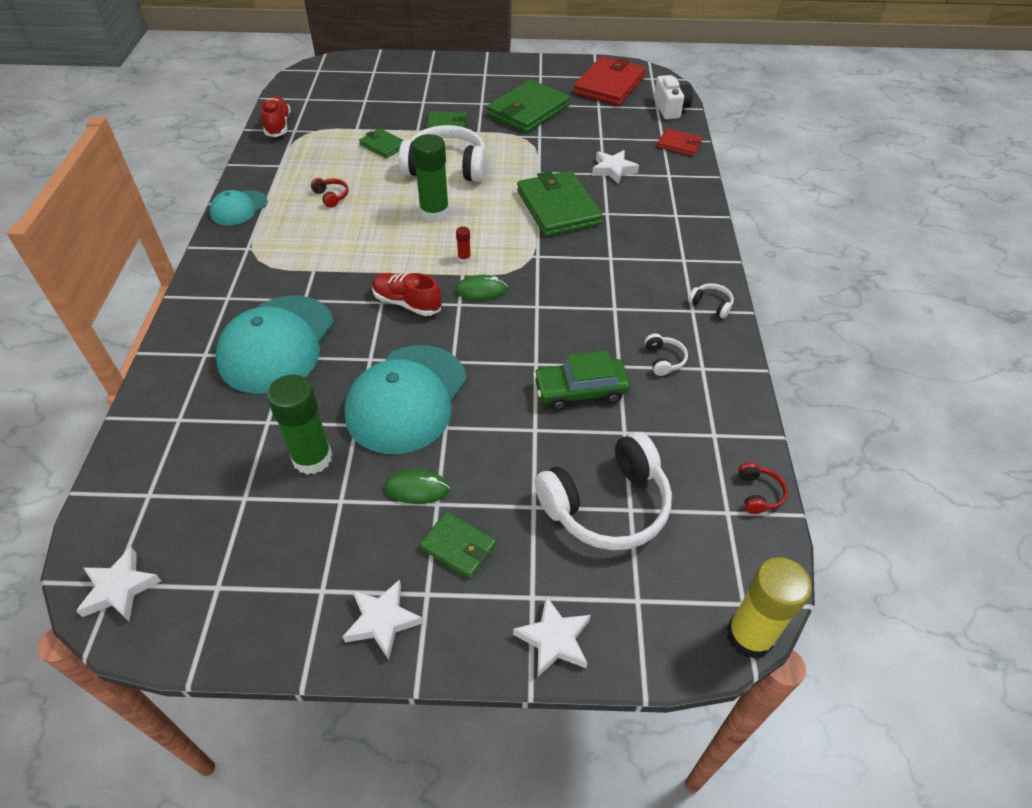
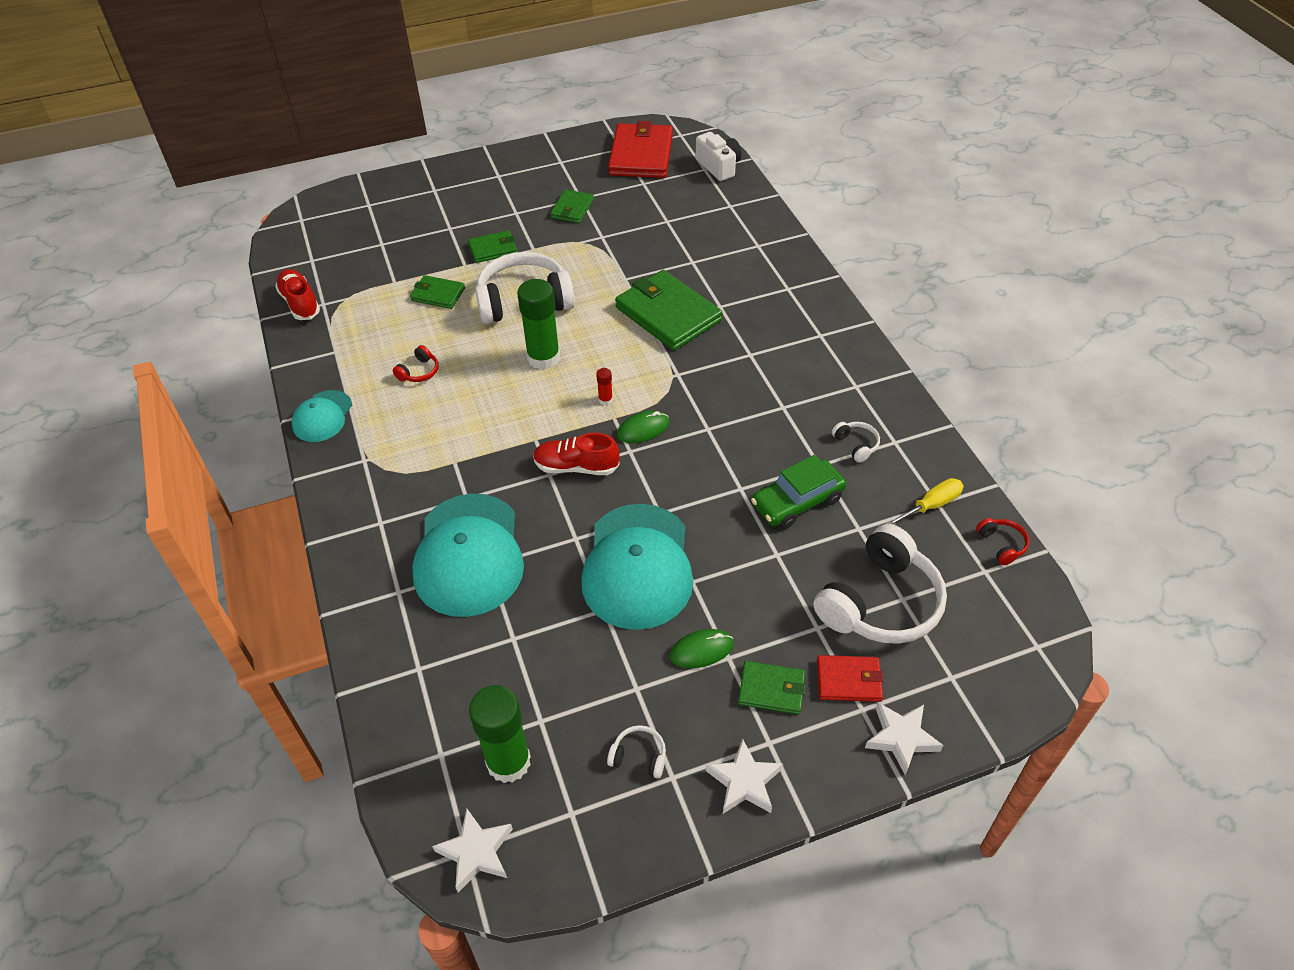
camera: 20 degrees left, 0 degrees up
green glue stick [267,375,332,475] -> green glue stick moved to [469,685,531,783]
red headphones [311,178,349,208] -> red headphones turned 90 degrees clockwise [393,345,439,382]
green wallet [487,80,570,133] -> green wallet [550,189,594,223], size x0.52
white star [592,150,639,184] -> none
red wallet [657,129,702,156] -> red wallet moved to [817,655,884,702]
white headphones [688,283,734,318] -> white headphones moved to [607,725,666,778]
yellow glue stick [727,557,812,659] -> none
none -> yellow screwdriver [886,478,964,525]

